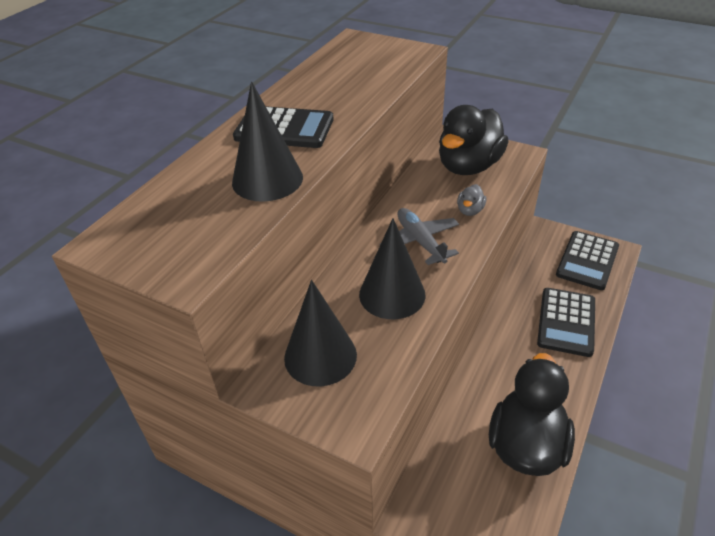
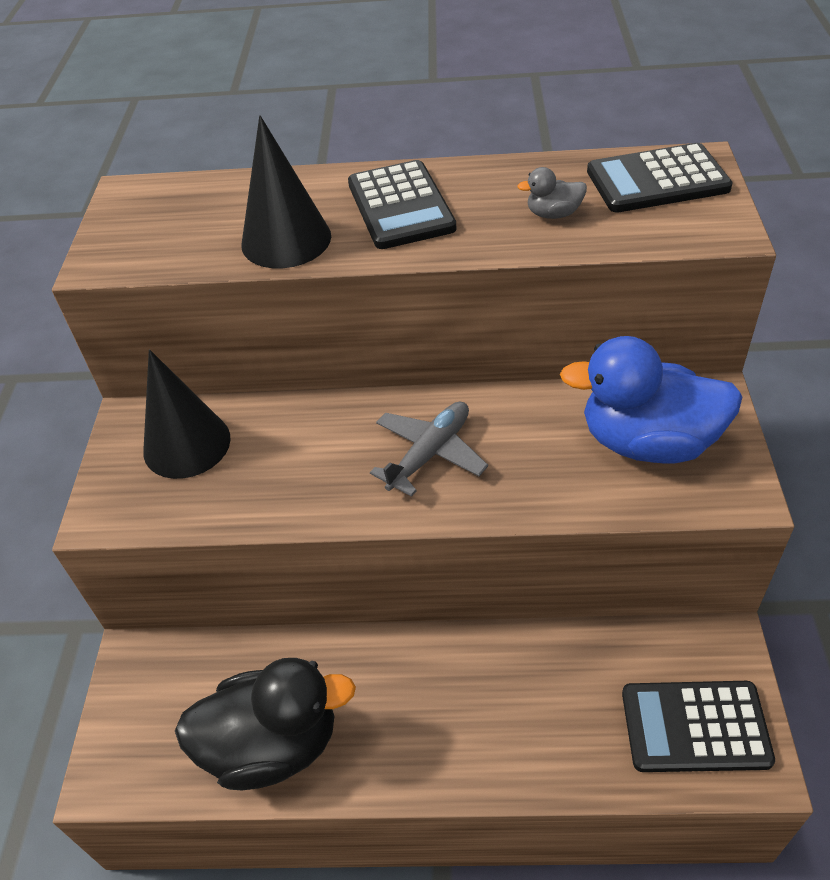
camera: 65 degrees right, 5 degrees up
black cone [359,218,426,319] -> none
black duck [439,105,509,175] -> blue duck [560,336,742,464]
grey duck [457,184,486,216] -> grey duck moved to [517,167,587,219]
black calculator [537,288,595,357] -> black calculator moved to [587,143,733,213]

